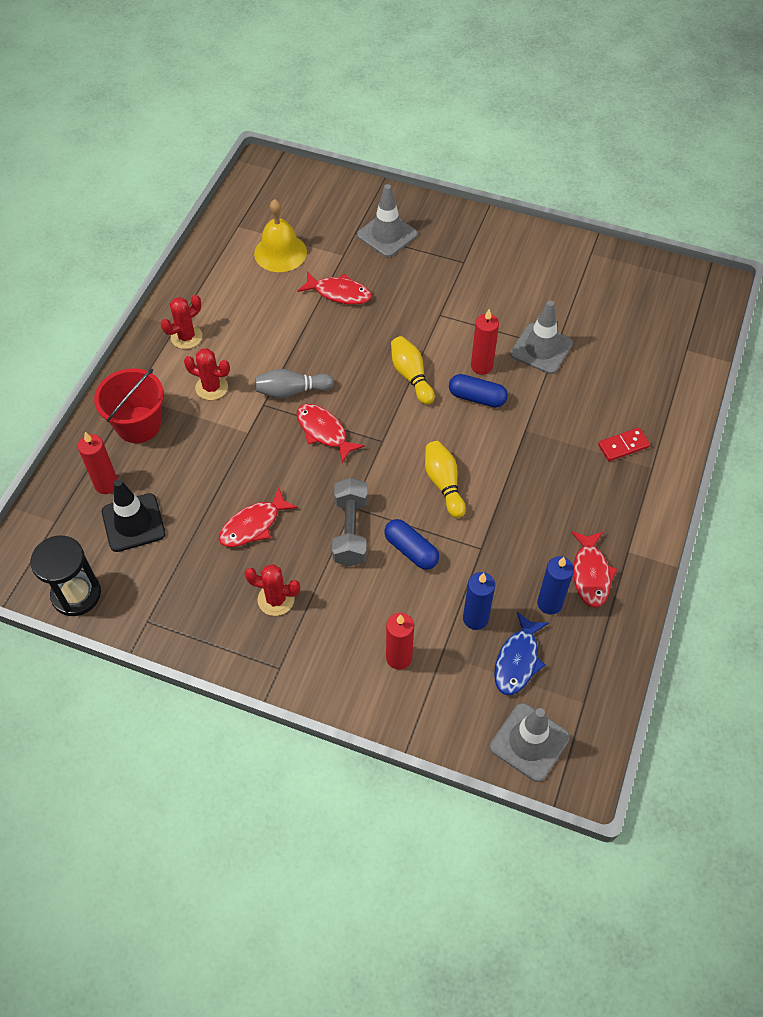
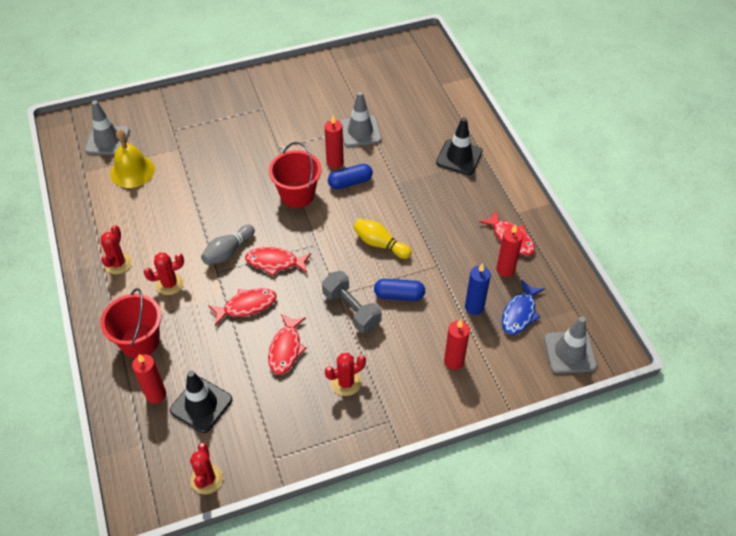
camera: 40 degrees left, 5 degrees down
black hourglass [30,536,101,616] -> red cactus [190,443,223,494]
red fish [297,272,372,305] -> red fish moved to [208,288,277,326]
grey traffic cone [357,184,418,257] -> grey traffic cone moved to [85,101,130,155]
yellow bowling pin [391,336,435,405] -> red bucket [269,142,321,208]
blue fish [494,612,549,695] -> blue fish turned 45 degrees clockwise [502,280,545,335]
blue candle [537,556,574,615] -> red candle [496,224,523,277]
red domino [598,428,650,461] -> black traffic cone [436,117,483,175]

